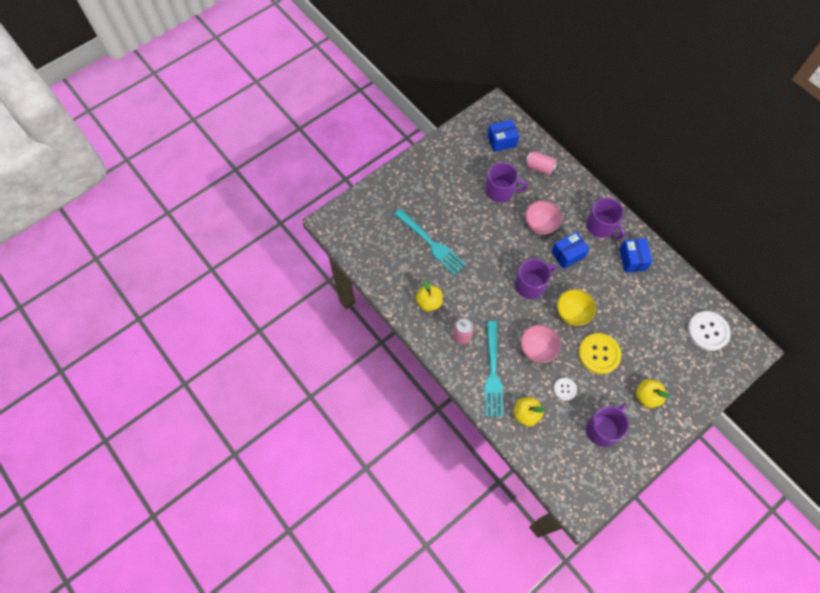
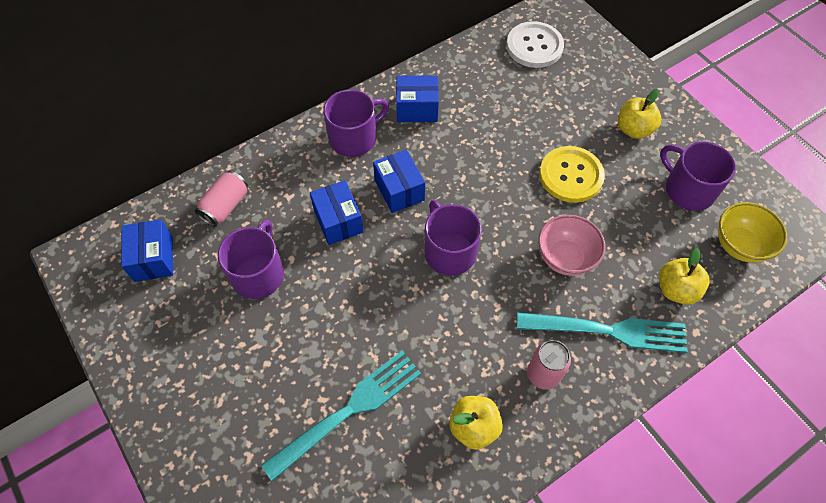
camera: 85 degrees left, 5 degrees down
pink bowl [525,200,562,234] -> blue box [310,180,364,245]
white button [554,378,577,400] -> none
yellow bowl [557,289,596,326] -> yellow bowl moved to [718,202,787,262]

